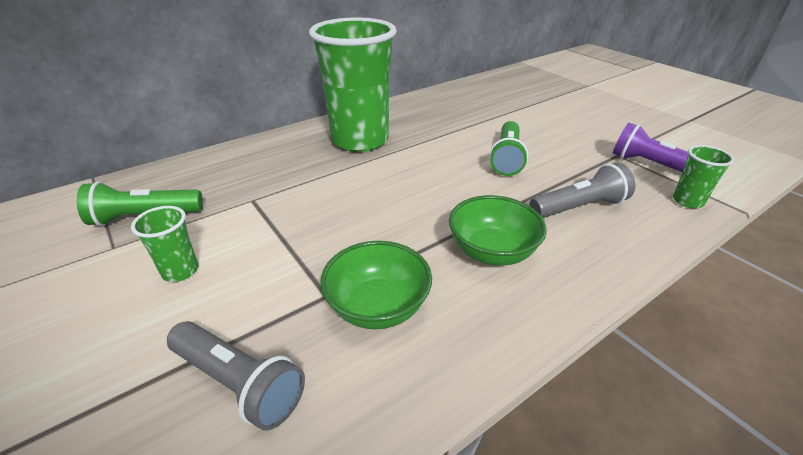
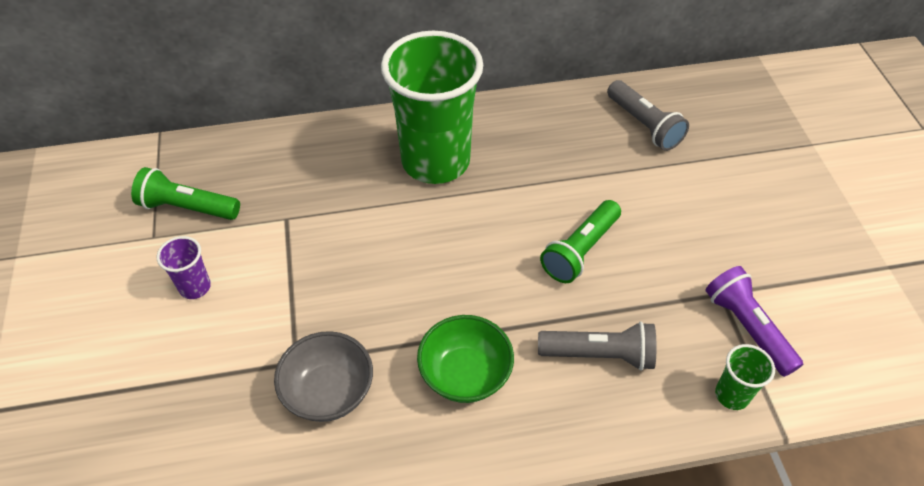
camera: 25 degrees right, 15 degrees up
green cup [131,206,198,282] -> purple cup [157,236,211,299]
grey flashlight [167,321,305,431] -> grey flashlight moved to [607,80,689,151]
green bowl [320,241,432,329] -> grey bowl [274,331,373,422]

